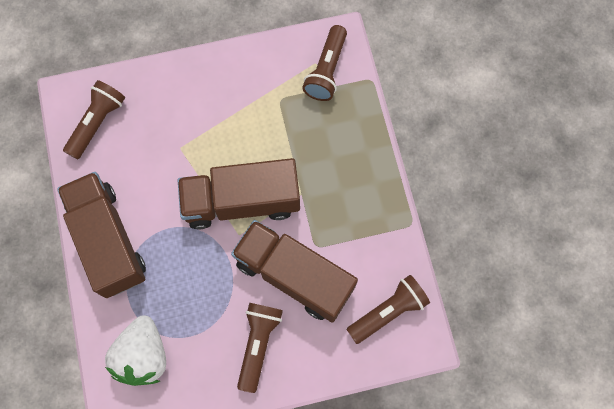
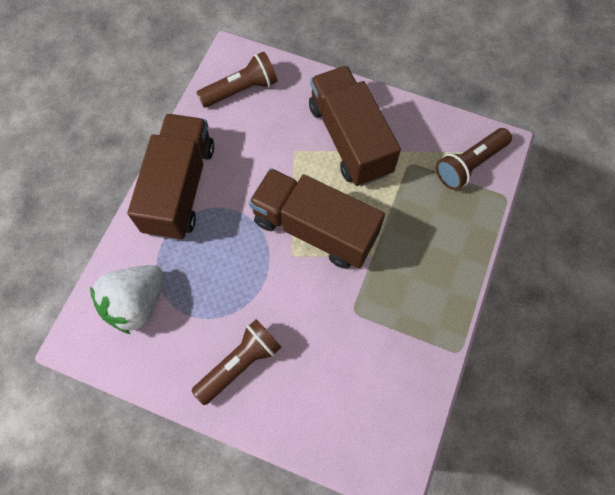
camera: 35 degrees right, 5 degrees down
brown truck [231,220,358,322] -> brown truck moved to [309,66,401,187]
brown flashlight [346,275,430,344] -> none

